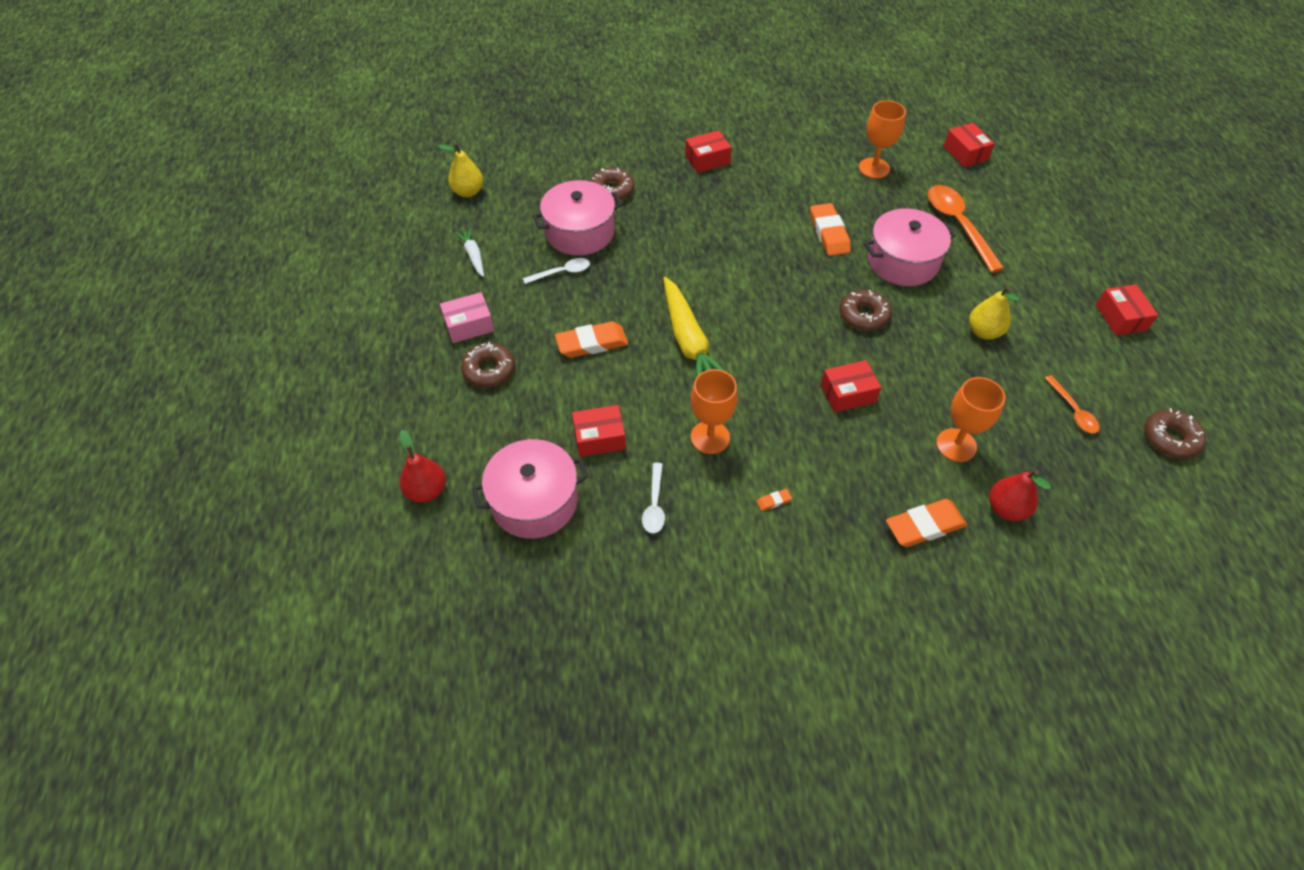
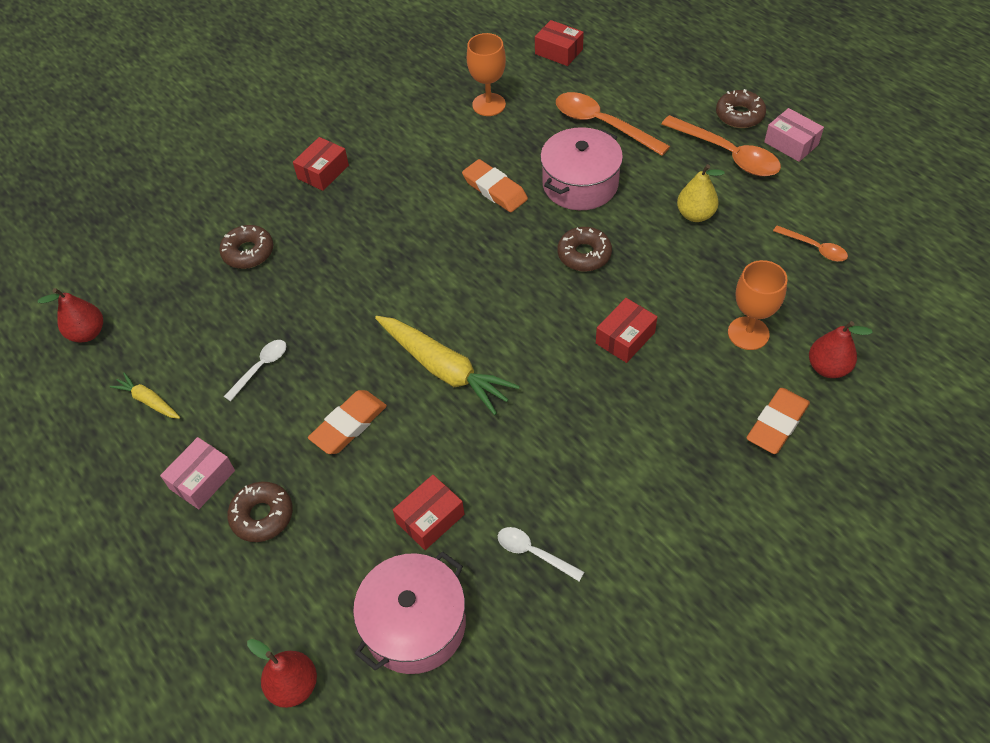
camera: 30 degrees left, 0 degrees up
yellow pear [438,143,483,197] -> red pear [38,288,103,343]
white carrot [455,228,484,277] -> yellow carrot [110,373,180,419]
pink pot [532,180,623,256] -> none
white spoon [642,463,665,533] -> white spoon turned 150 degrees clockwise [498,527,584,581]
orange goblet [691,369,738,454] -> none
orange eraser [757,489,792,511] -> none
red box [1096,284,1158,336] -> pink box [764,108,824,162]
brown donut [1144,408,1206,459] -> brown donut moved to [716,89,766,128]
none -> orange spoon [661,115,781,176]

